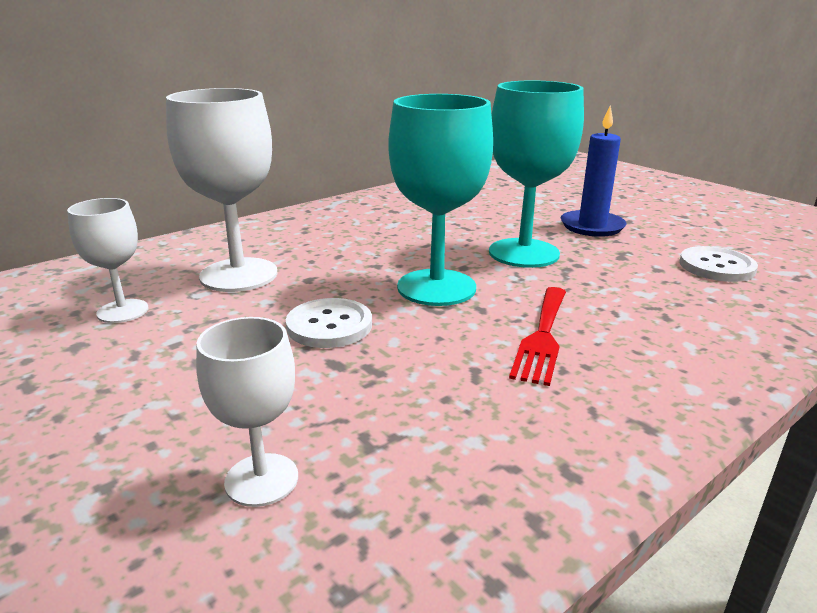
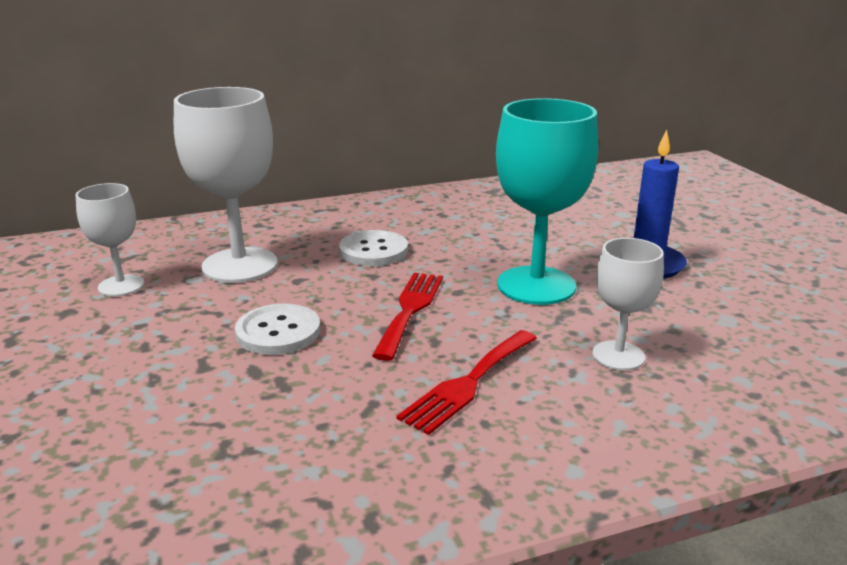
camera: 20 degrees right, 0 degrees up
white goblet [196,317,298,507] -> white goblet moved to [592,238,664,370]
turquoise goblet [388,94,493,306] -> red fork [372,273,443,361]
white button [679,246,758,282] -> white button moved to [339,230,408,266]

